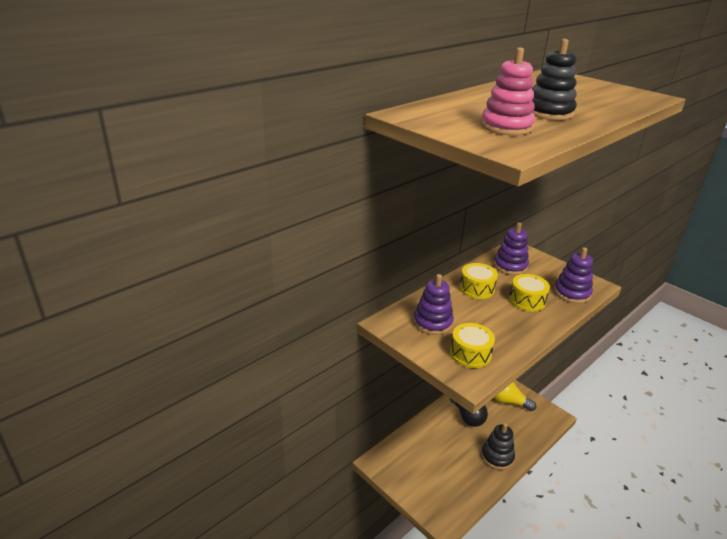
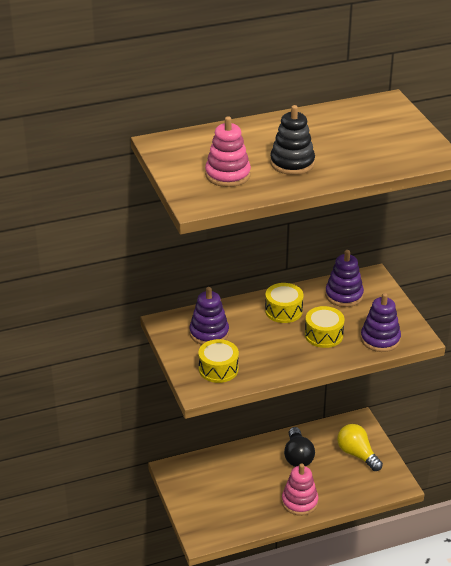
camera: 25 degrees right, 5 degrees up
black stacking toy [481,423,515,470] -> pink stacking toy [282,464,318,516]

